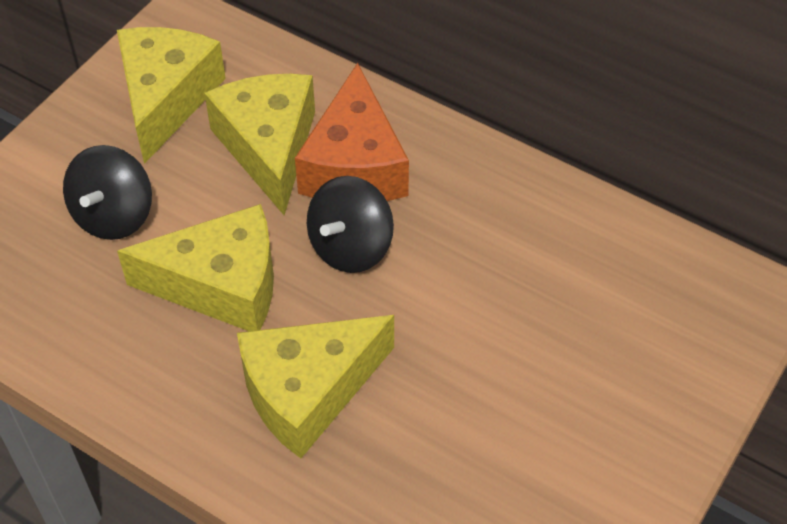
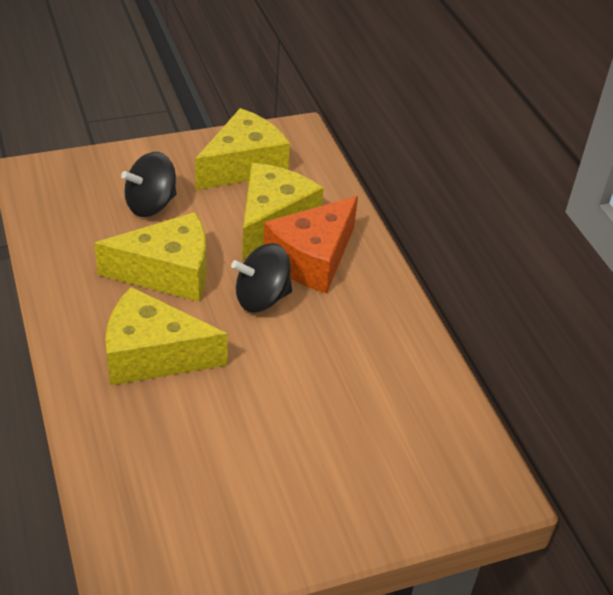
camera: 35 degrees right, 10 degrees down
yellow cheese [117,204,274,331] -> yellow cheese turned 45 degrees counterclockwise [94,212,206,301]

